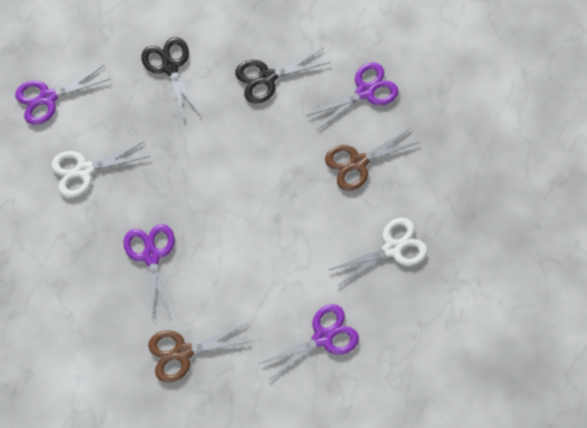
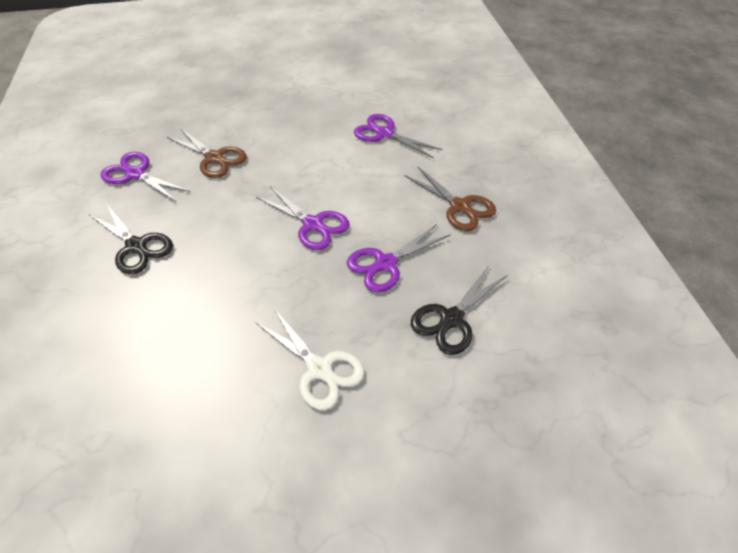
camera: 115 degrees left, 20 degrees down
purple scissors [15,65,110,125] -> purple scissors moved to [256,187,350,250]
black scissors [141,37,200,120] -> black scissors moved to [411,266,508,355]
white scissors [329,218,427,287] -> none

